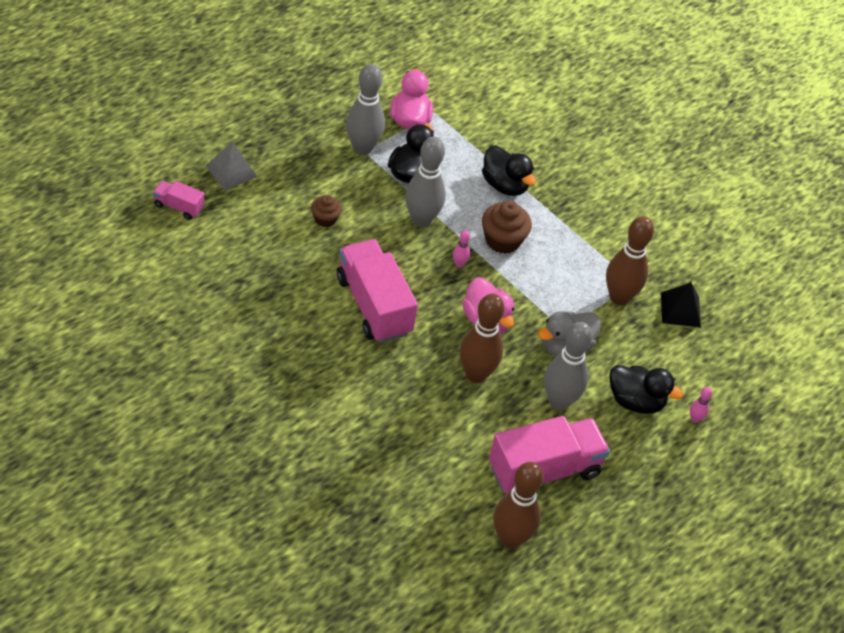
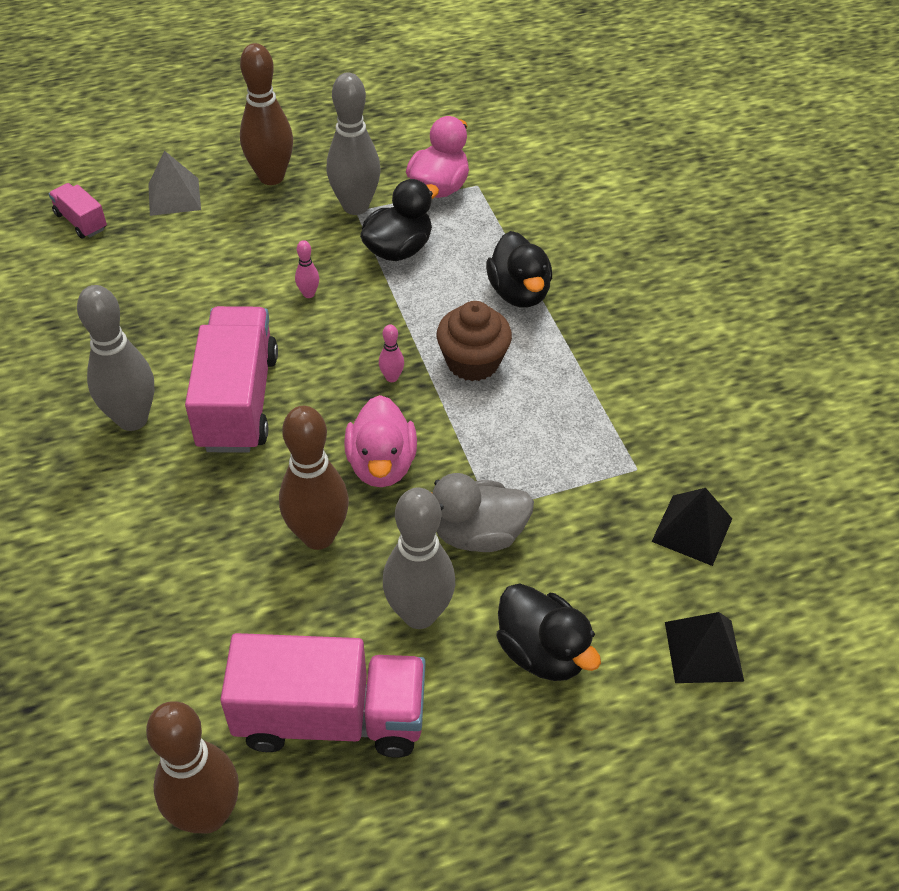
camera: 30 degrees right, 0 degrees up
brown cupcake [311,195,342,227] -> none
grey bowling pin [405,137,446,227] -> grey bowling pin moved to [77,285,154,431]
brown bowling pin [606,216,654,305] -> brown bowling pin moved to [240,43,293,185]
pink bowling pin [690,387,712,423] -> pink bowling pin moved to [295,240,319,298]
none -> black pyramid [665,612,744,683]

